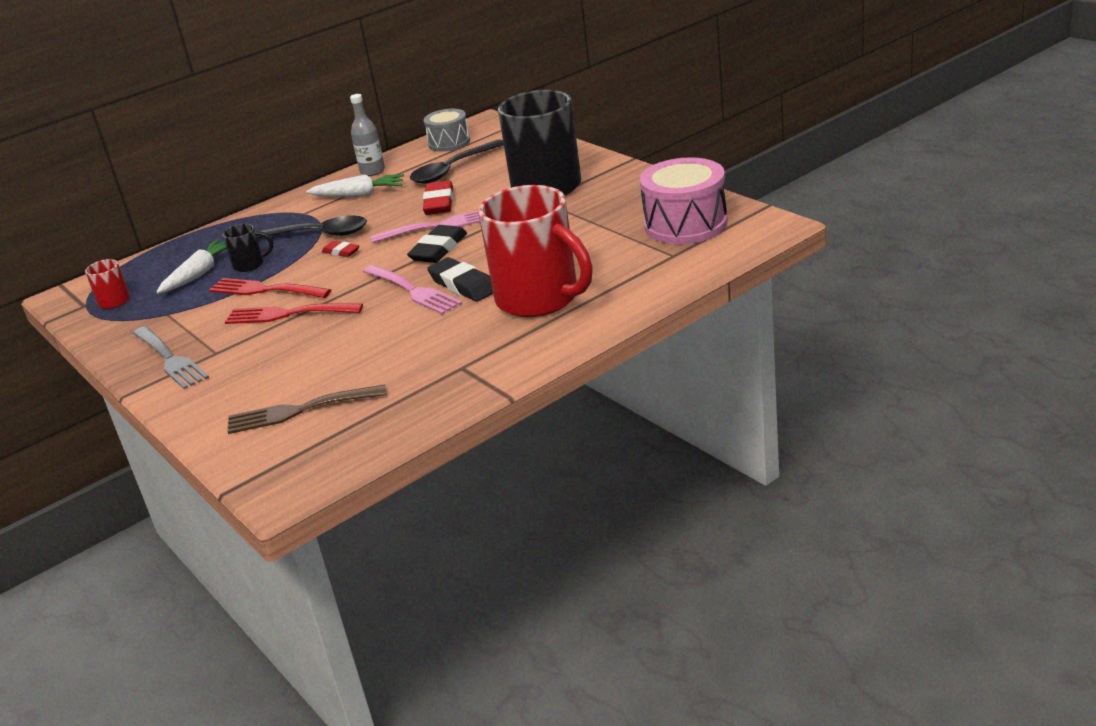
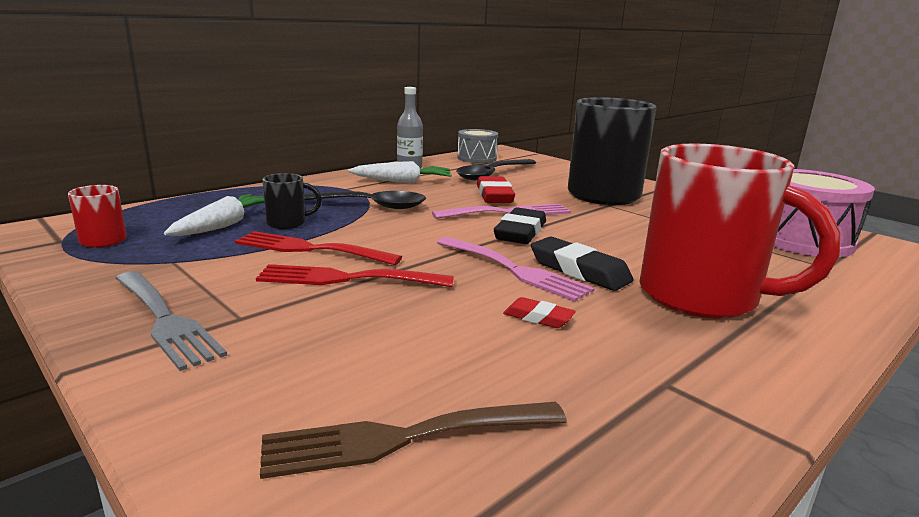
camera: 10 degrees left, 10 degrees down
red eraser [322,241,359,257] -> red eraser moved to [503,297,576,328]

